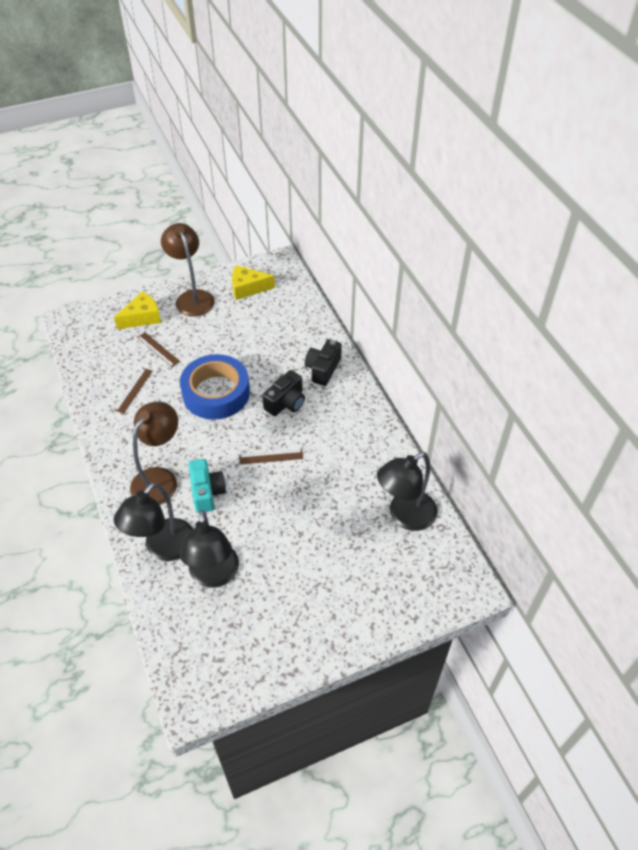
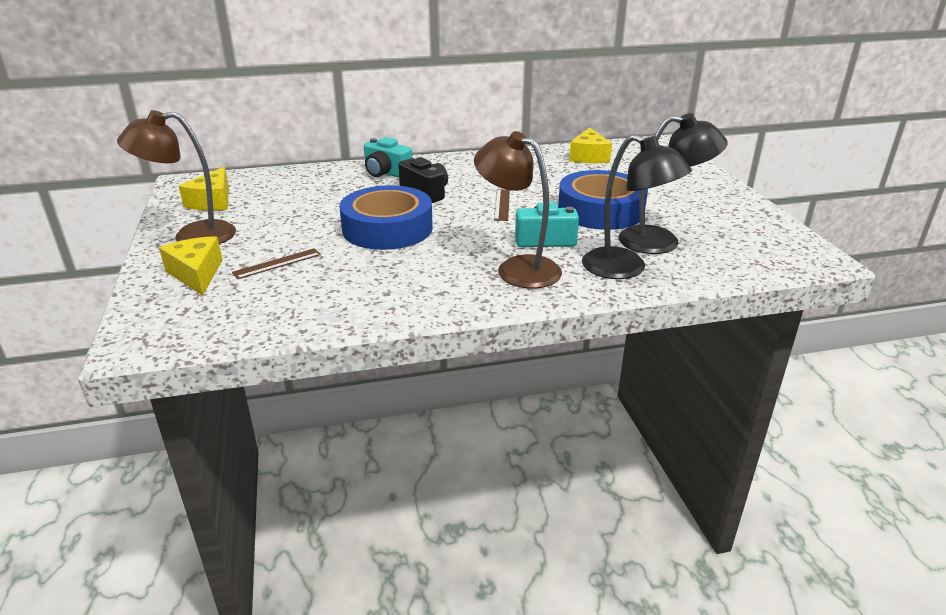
camera: 80 degrees left, 20 degrees down
brown ruler [114,368,152,414] -> none
black camera [305,339,342,386] -> turquoise camera [364,137,413,178]
black lamp [377,452,438,531] -> yellow cheese [569,127,612,163]
none -> blue tape [558,170,648,230]

